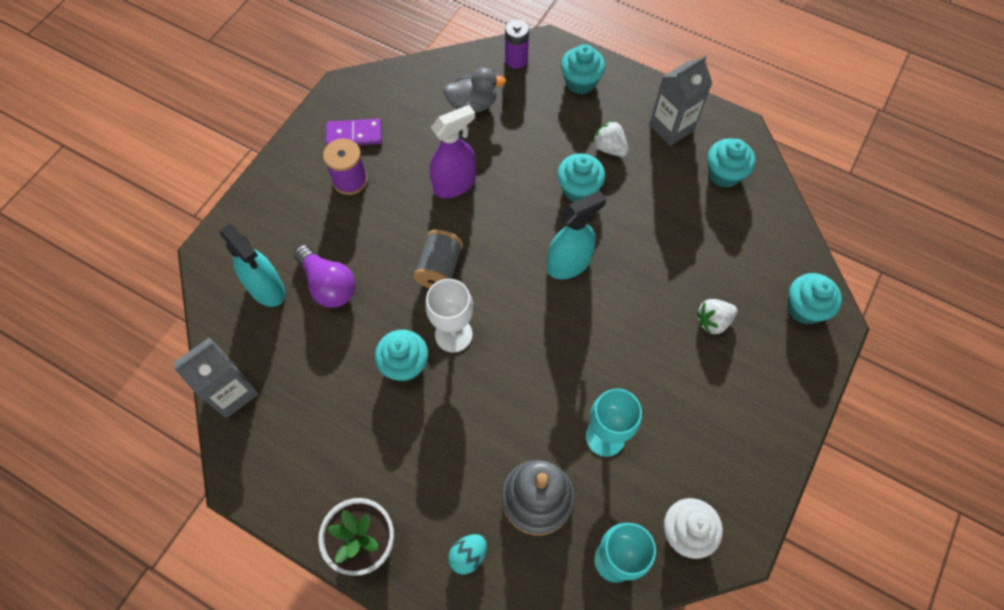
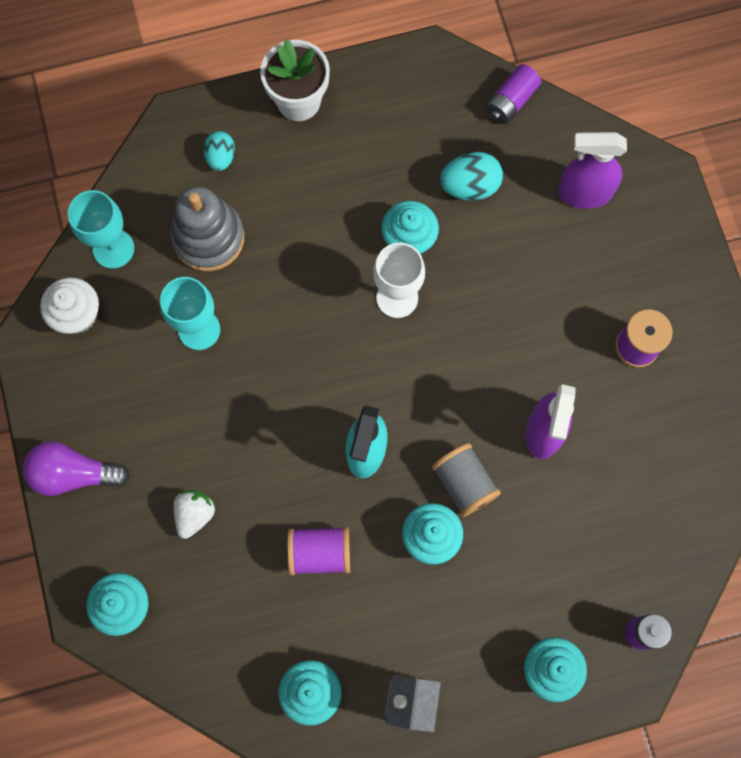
camera: 135 degrees right, 10 degrees up
grey carton [173,337,258,418] -> purple battery [485,64,541,124]
turquoise spray bottle [219,223,285,307] -> purple spray bottle [558,132,627,209]
purple light bulb [293,245,356,308] -> purple light bulb moved to [23,441,130,496]
purple domino [326,119,382,146] -> none
grey spool [413,229,463,288] -> grey spool moved to [432,443,501,517]
grey duck [443,67,506,113] -> none
white strawberry [593,120,628,157] -> none
none -> purple spool [287,526,350,576]
none -> turquoise egg [440,152,503,201]

